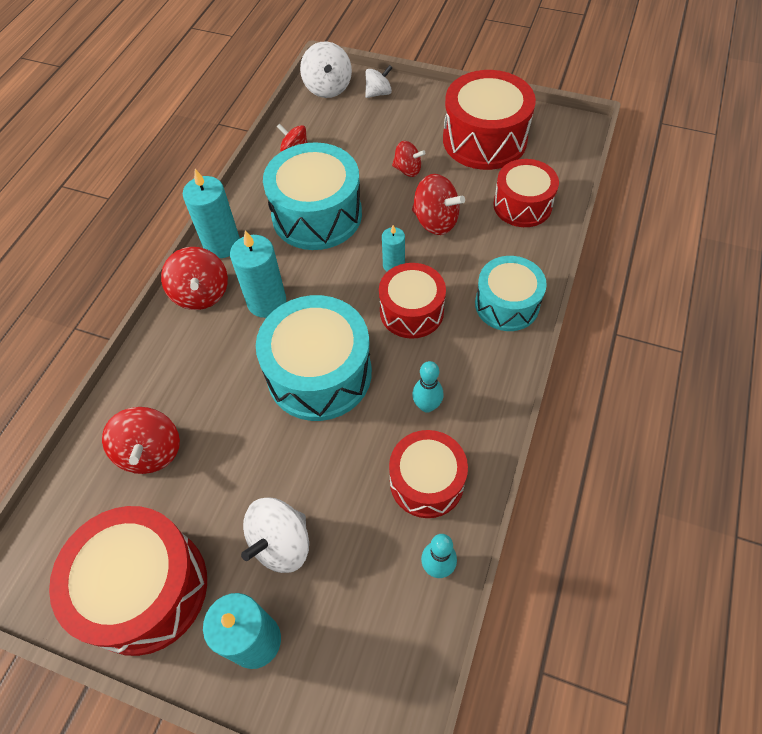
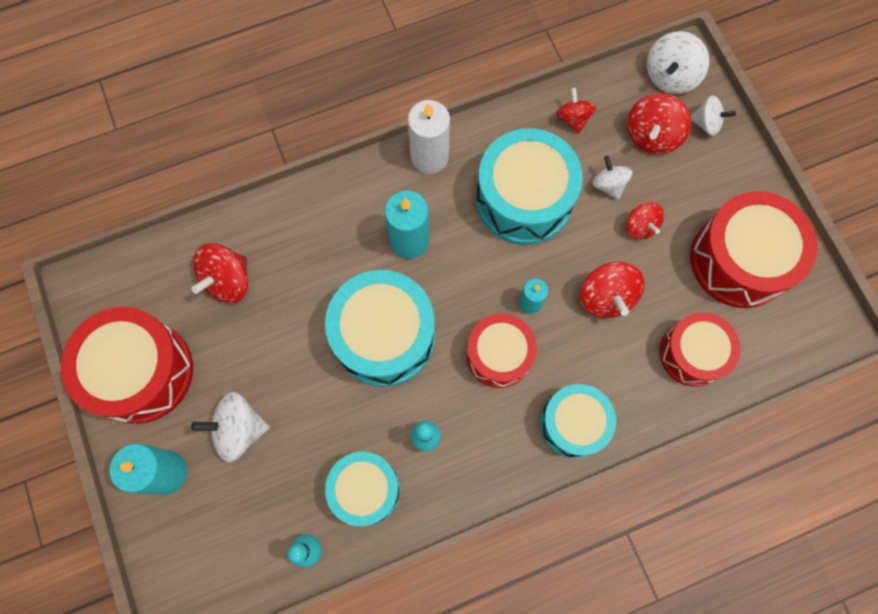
camera: 45 degrees right, 15 degrees up
red spinning top [161,247,228,310] -> red spinning top moved to [627,93,691,154]
turquoise candle [183,169,240,258] -> white candle [408,100,450,174]
red drum [389,430,468,518] -> turquoise drum [325,452,400,526]
none -> white spinning top [592,156,633,200]

